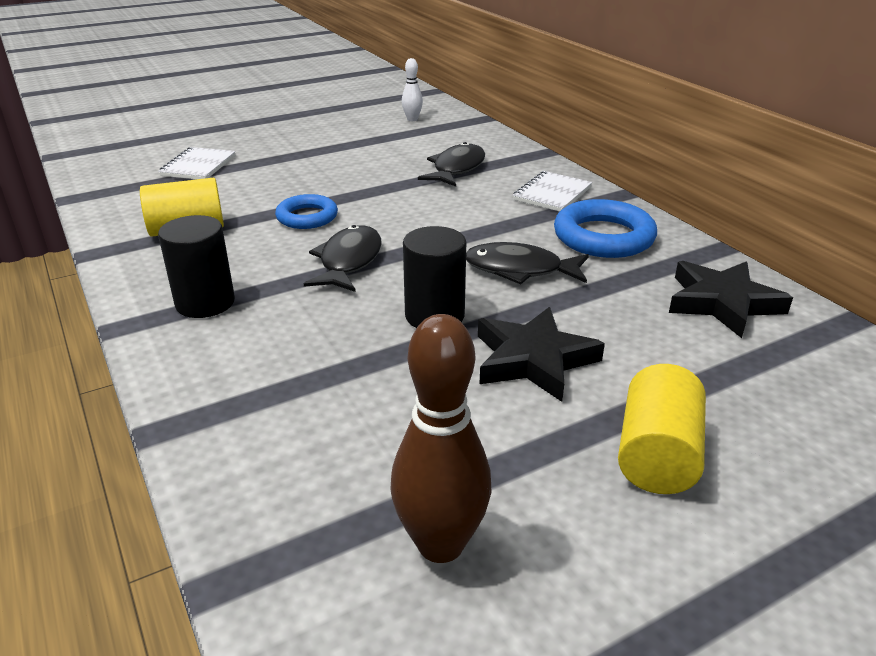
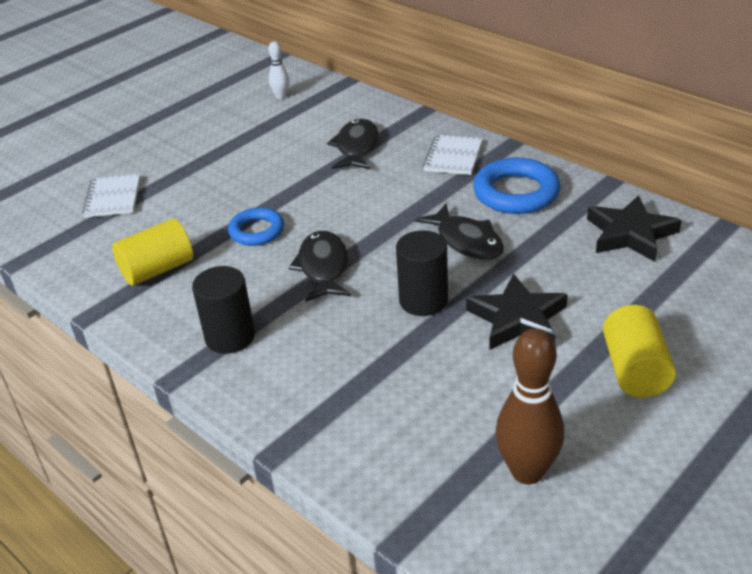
camera: 15 degrees left, 5 degrees up
black fish [466,242,589,284] -> black fish turned 120 degrees counterclockwise [414,203,504,260]

